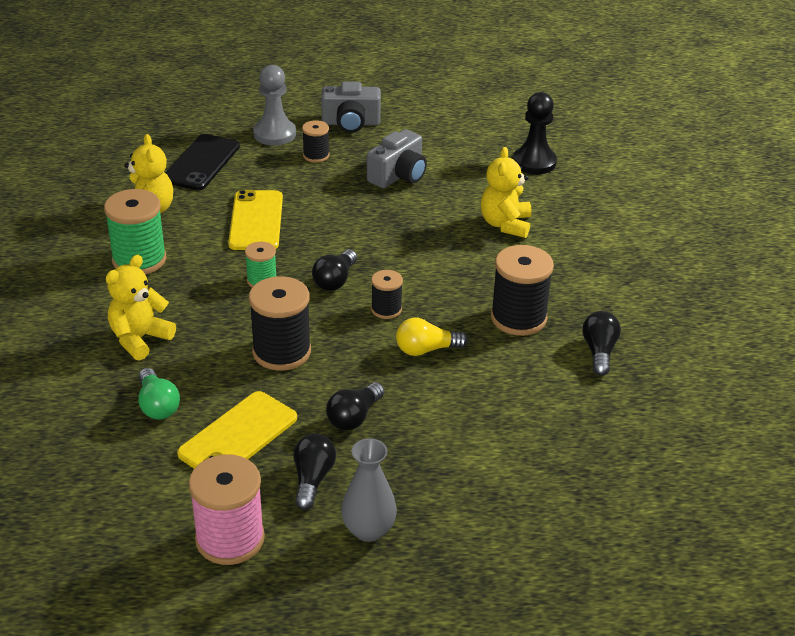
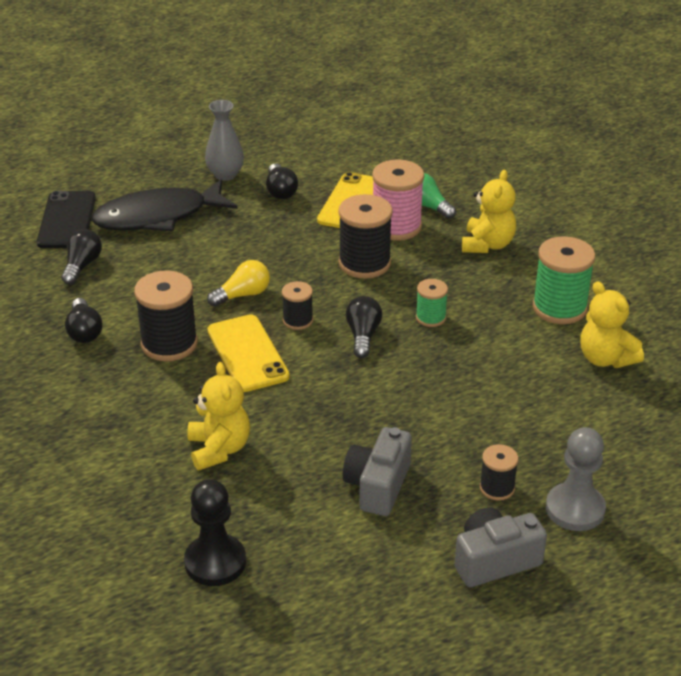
camera: 160 degrees right, 0 degrees up
black phone [165,134,240,190] -> black phone moved to [37,191,96,248]
pink spool [189,454,265,565] -> pink spool moved to [372,159,424,241]
yellow phone [228,190,283,250] -> yellow phone moved to [207,314,290,392]
black light bulb [326,382,384,431] -> black light bulb moved to [61,229,102,285]
none -> black fish [91,179,238,232]

